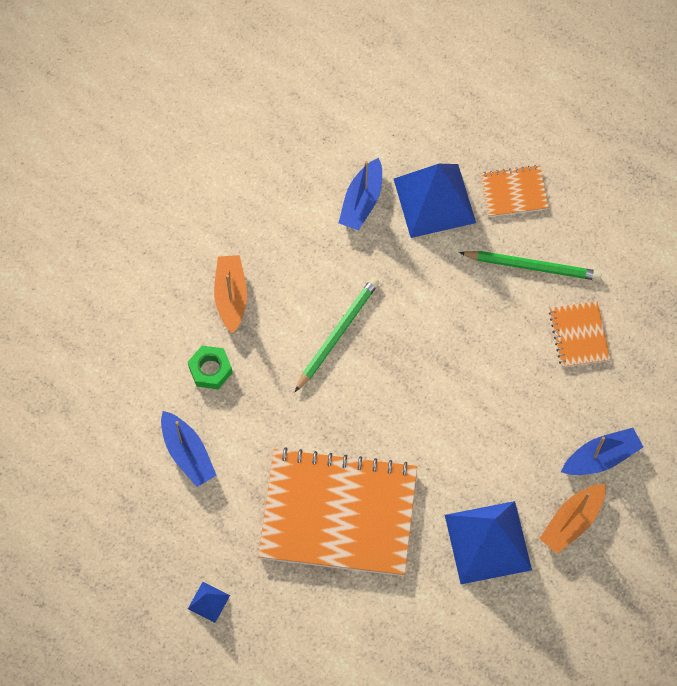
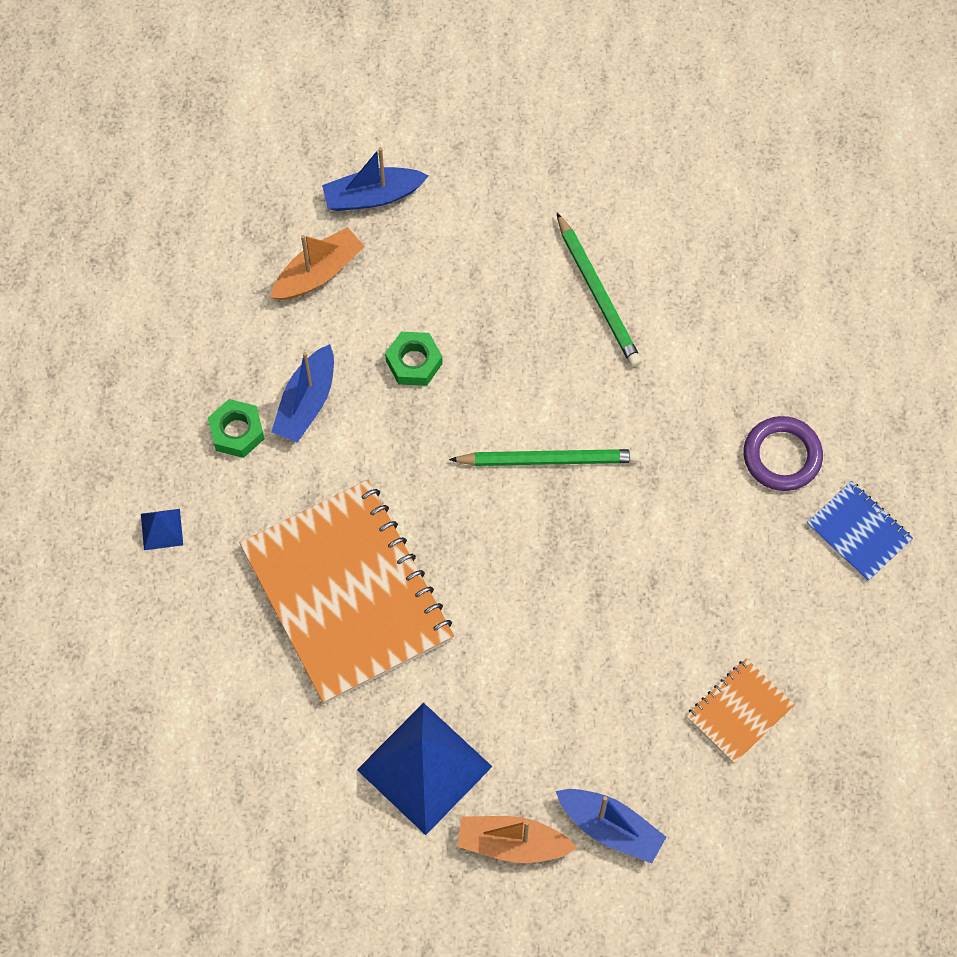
camera: 55 degrees right, 0 degrees up
orange boat [214,255,247,334] -> orange boat moved to [270,227,365,300]
blue boat [339,158,382,231] -> blue boat moved to [322,147,429,211]
blue pyramid [394,164,476,238] -> purple ring [744,416,823,491]
green pencil [459,251,602,281] -> green pencil moved to [557,213,642,367]
orange notebook [480,165,549,217] -> blue notebook [807,481,913,582]
none -> green nut [208,399,265,458]

